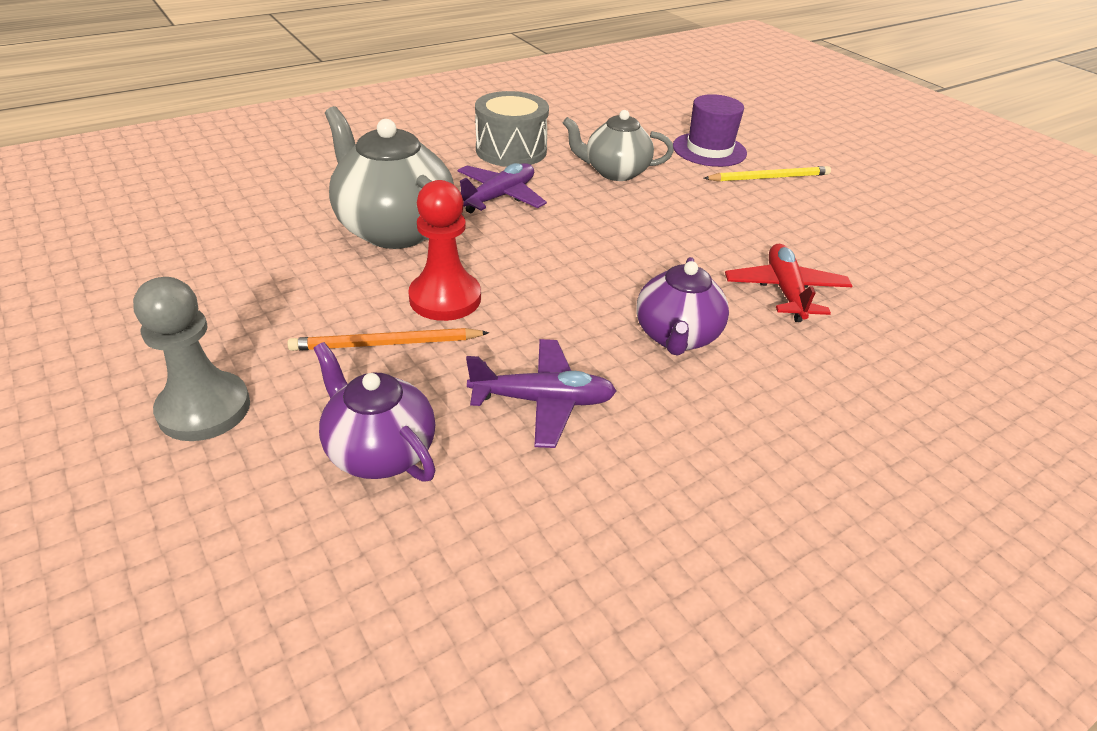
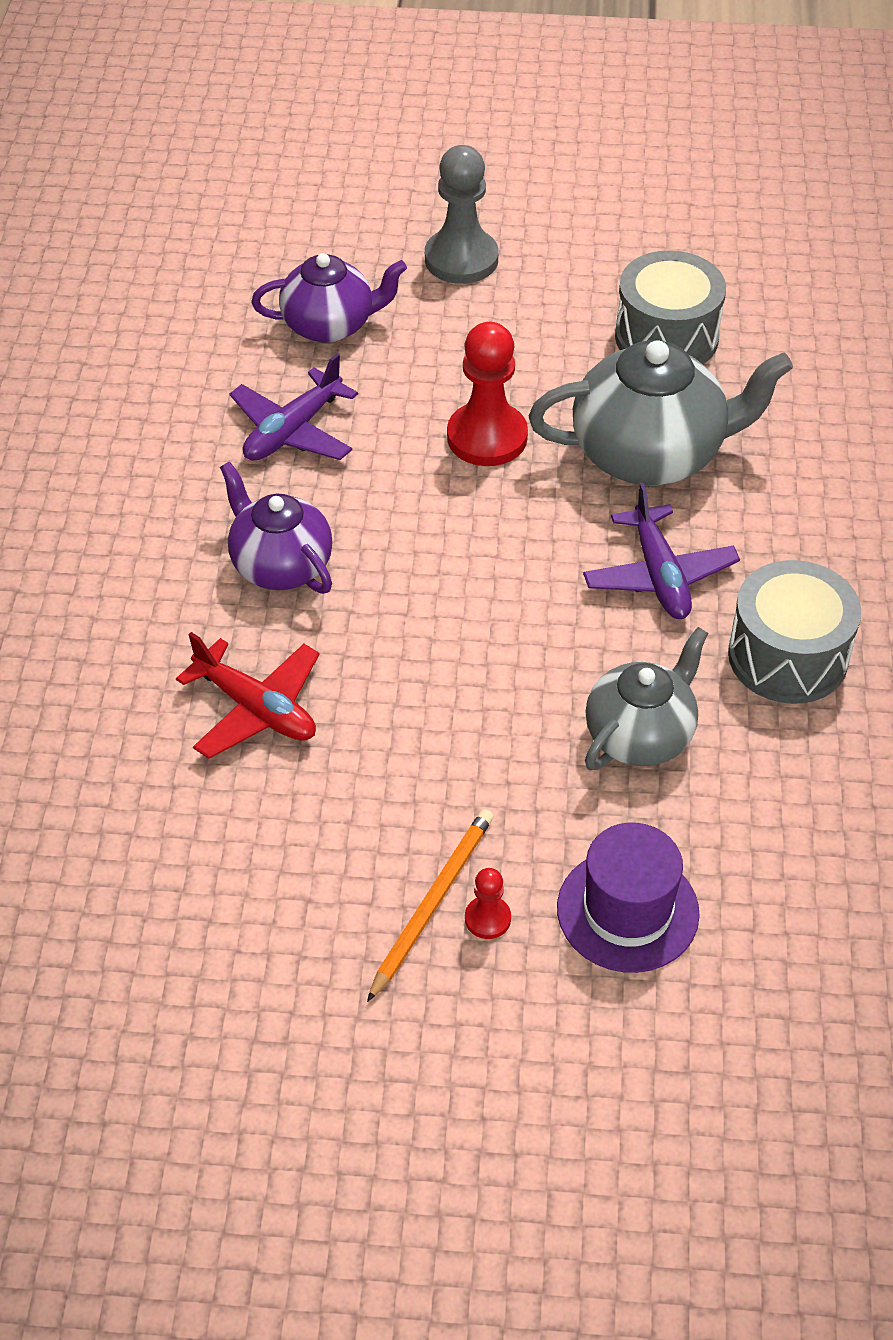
camera: 130 degrees right, 10 degrees up
orange pencil [287,328,489,351] -> orange pencil moved to [367,809,494,1002]
yellow pencil [704,166,831,182] -> red pawn [465,868,511,939]
none -> grey drum [615,250,726,364]

